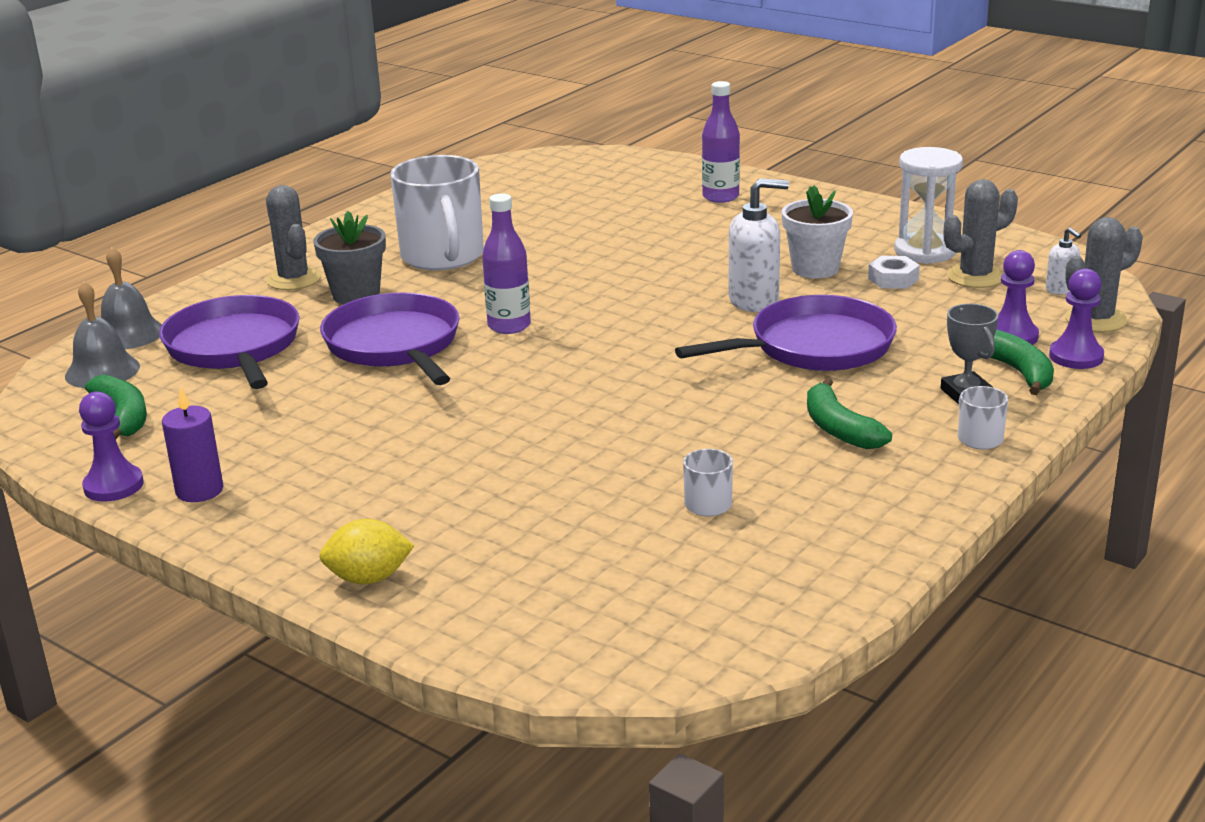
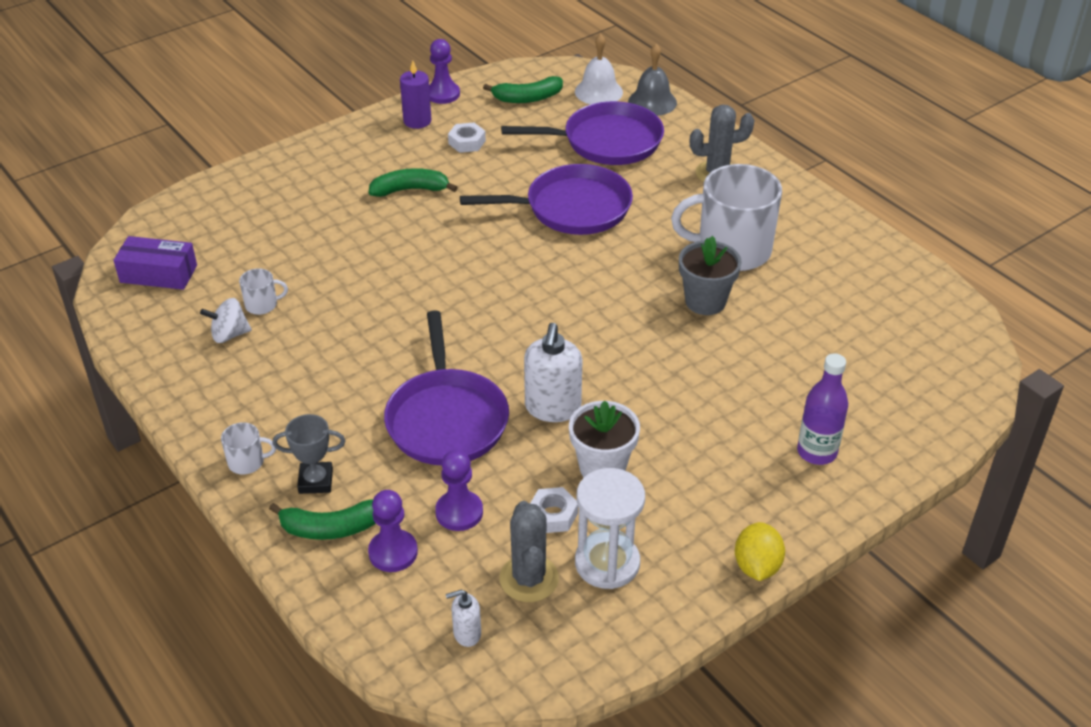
camera: 105 degrees right, 15 degrees up
grey bell [65,281,140,388] -> white bell [575,34,623,104]
grey flower pot [313,211,386,304] -> grey flower pot moved to [679,236,742,315]
yellow lemon [319,519,414,584] -> yellow lemon moved to [735,522,785,581]
purple bottle [482,194,531,334] -> none
green banana [807,378,892,449] -> green banana moved to [369,168,458,197]
purple pawn [1049,268,1104,369] -> purple pawn moved to [435,450,483,531]
grey cactus [1065,217,1143,332] -> none
none -> purple box [113,236,197,290]
none -> white spinning top [200,298,252,343]
none -> white nut [448,123,486,153]

